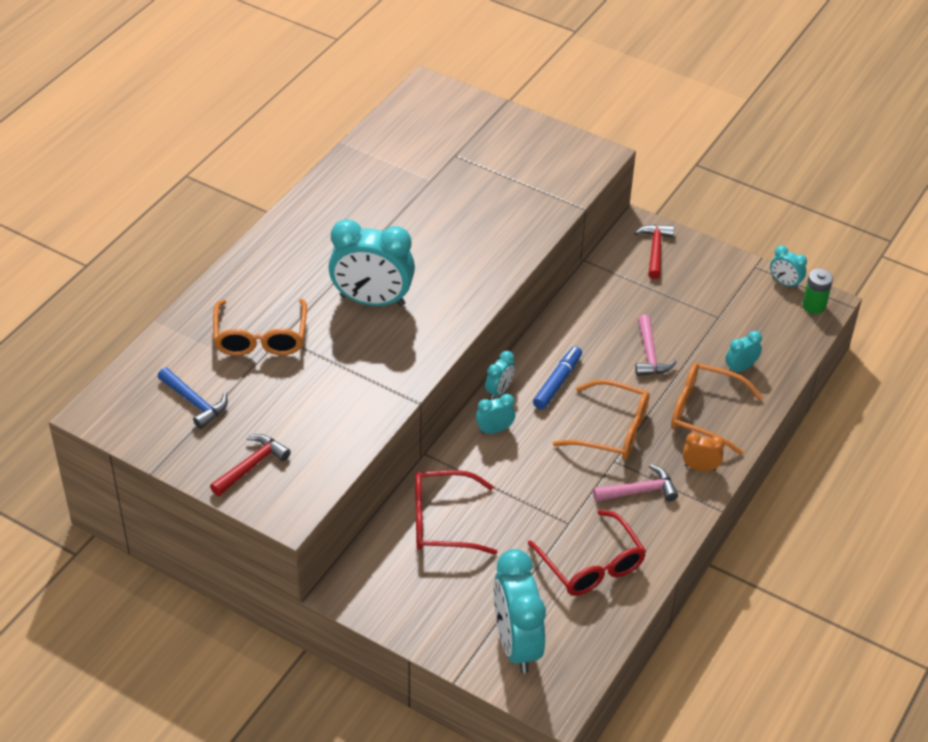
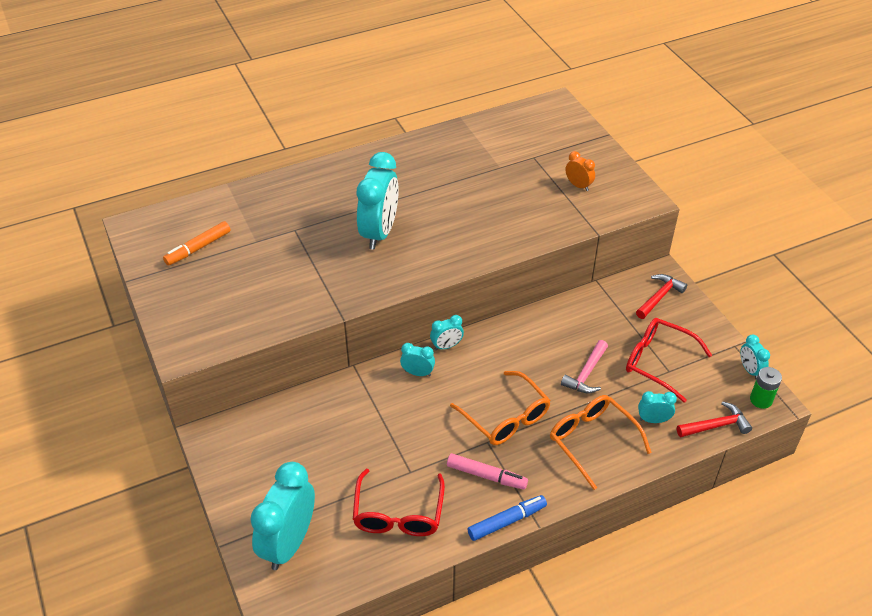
camera: 35 degrees right, 0 degrees up
blue hammer [158,368,228,429] -> orange marker [163,221,231,265]
red hammer [210,434,291,496] -> red hammer moved to [677,401,752,437]
orange glasses [213,299,307,356] -> none
turquoise clock [328,219,415,306] -> turquoise clock turned 120 degrees counterclockwise [357,152,399,250]
red glasses [415,470,497,555] -> red glasses moved to [626,318,712,403]
blue marker [533,346,582,410] -> blue marker moved to [467,495,547,541]
pink hammer [593,464,678,502] -> pink marker [447,453,528,490]
orange clock [683,432,725,471] -> orange clock moved to [565,151,595,191]

